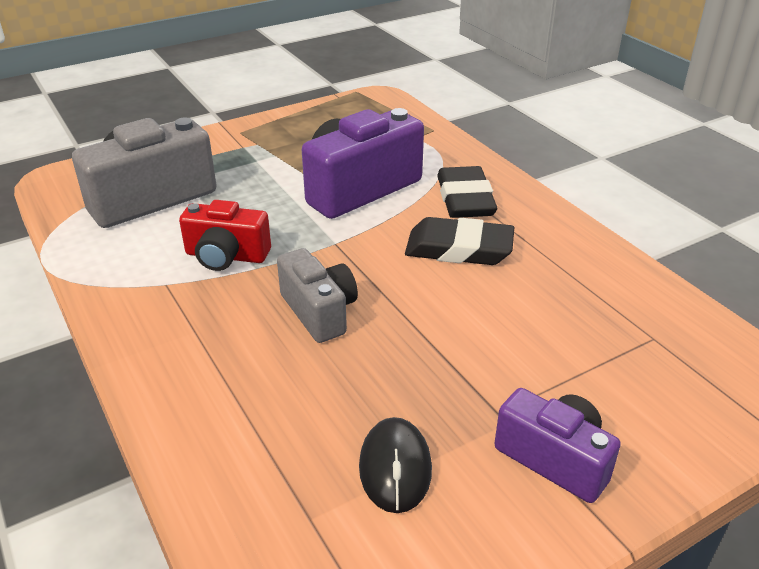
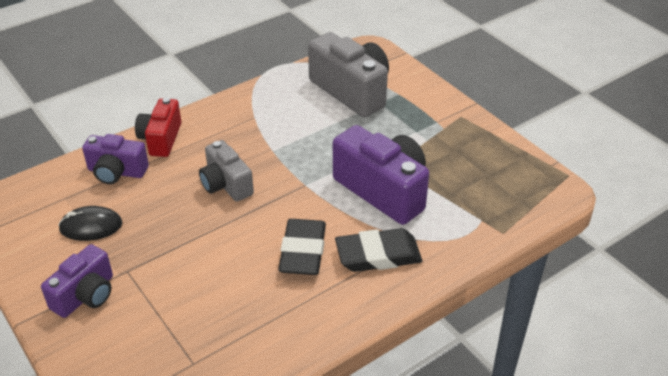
camera: 85 degrees right, 5 degrees up
red camera [179,200,271,271] -> red camera moved to [135,98,181,157]
grey camera [277,248,358,343] -> grey camera turned 90 degrees clockwise [199,140,254,202]
none -> purple camera [82,134,149,184]

